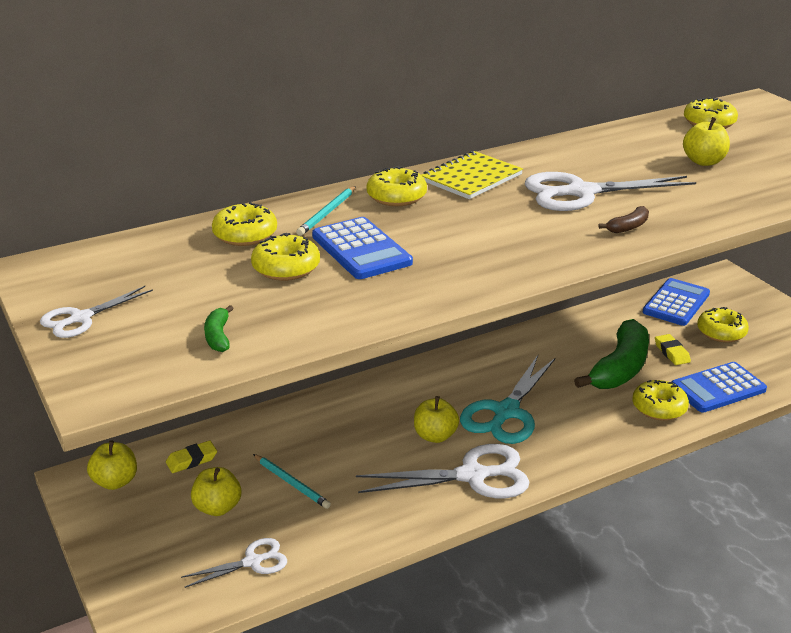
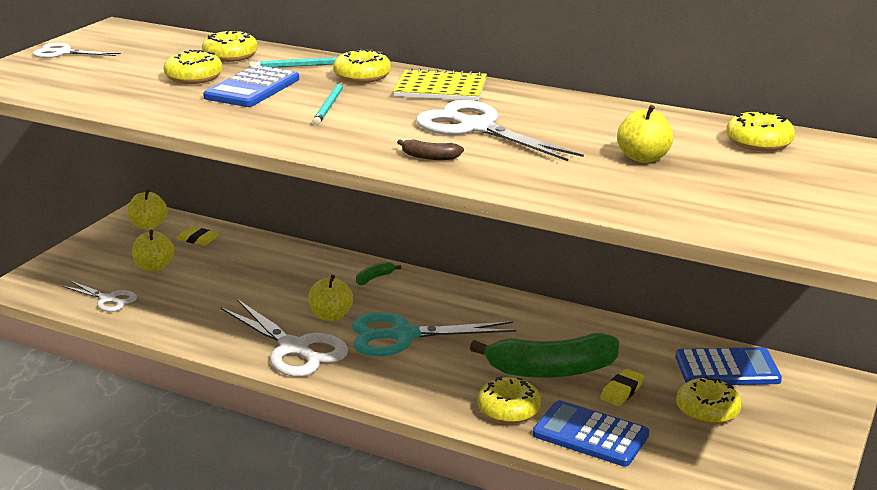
camera: 55 degrees right, 5 degrees down
green banana [204,305,234,352] -> green banana moved to [356,262,401,285]
turquoise pencil [253,454,331,509] -> turquoise pencil moved to [312,82,343,125]

